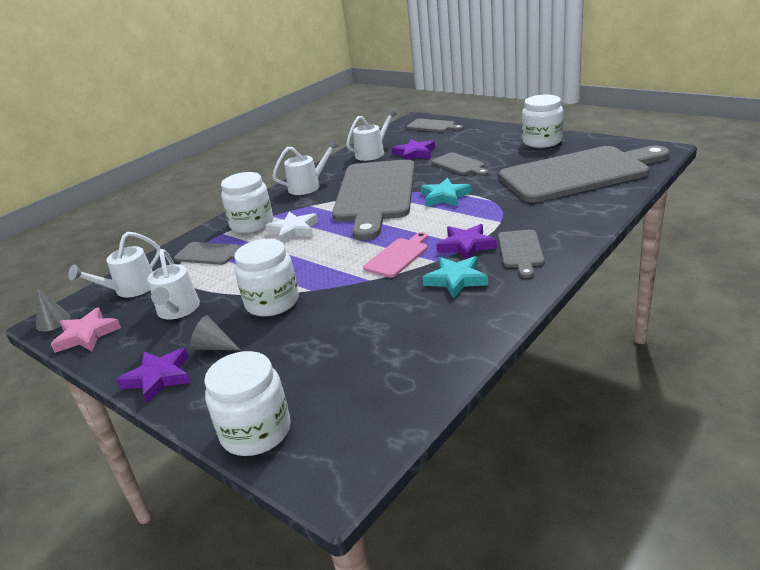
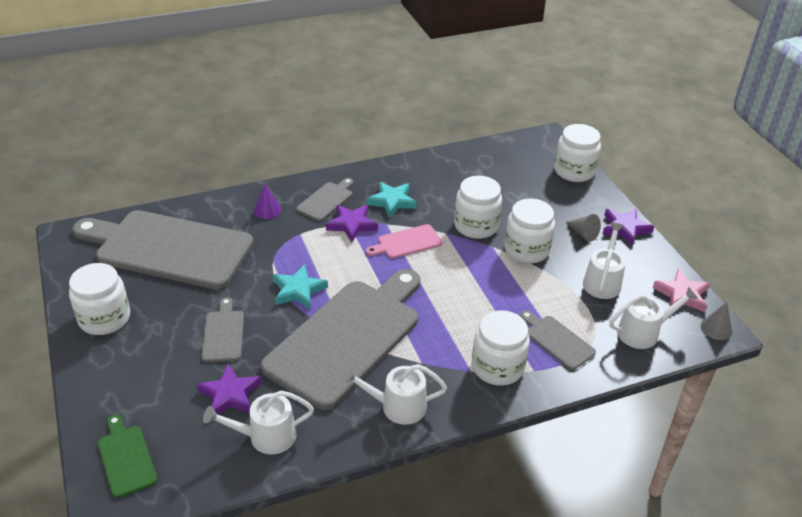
camera: 155 degrees left, 10 degrees up
white star [265,212,318,243] -> none
grey cutting board [406,119,463,132] -> green cutting board [98,415,157,498]
none -> purple cone [254,184,281,219]
none -> white jar [454,176,502,239]

